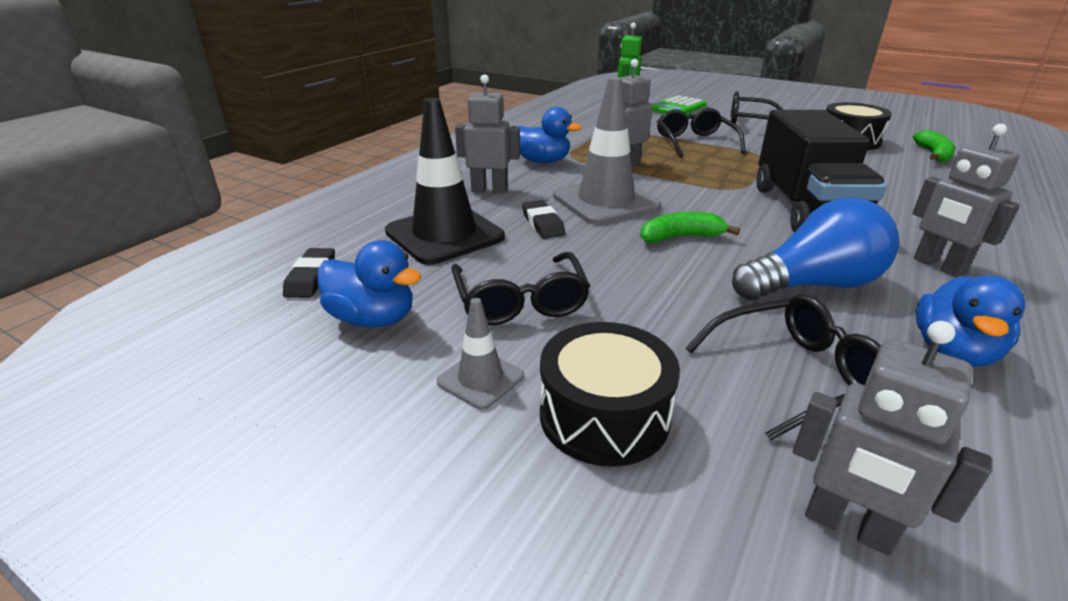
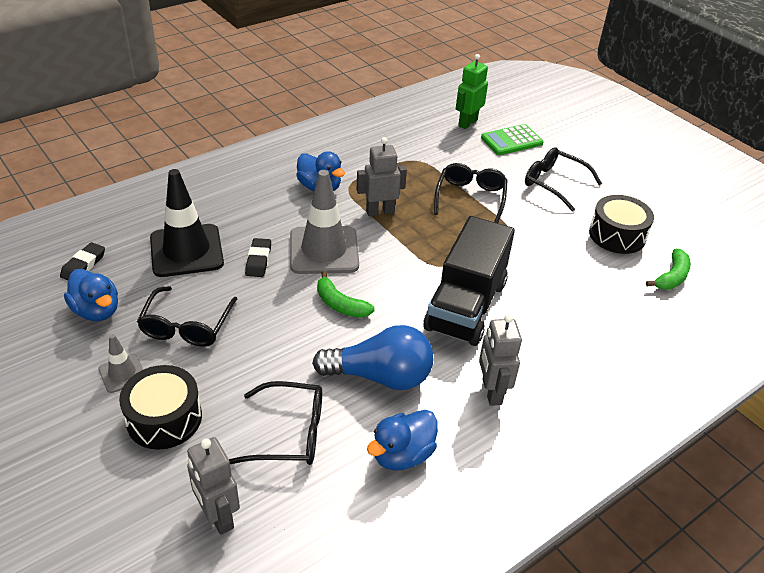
camera: 20 degrees right, 10 degrees up
grey robot [455,74,520,193] -> none
green banana [640,212,740,243] -> green banana turned 150 degrees counterclockwise [317,271,375,318]

